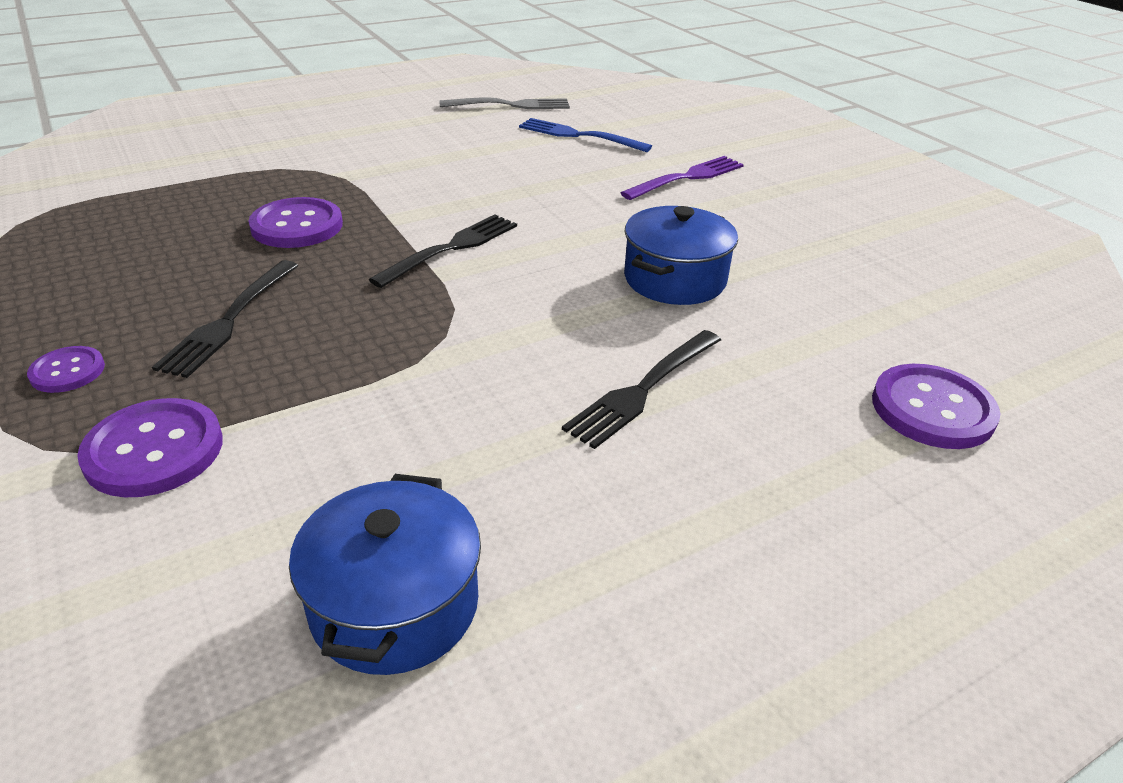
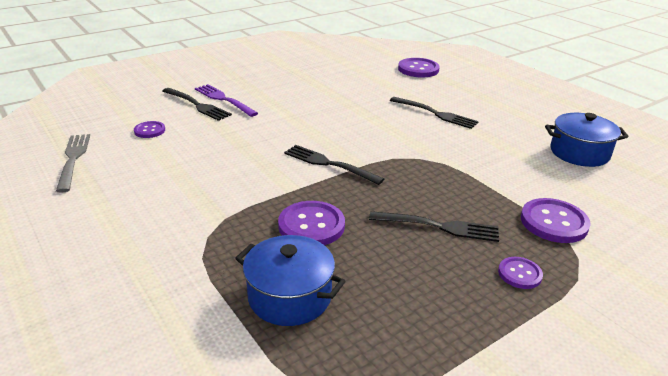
camera: 95 degrees left, 5 degrees down
blue fork [519,118,652,152] -> purple button [134,121,165,138]
blue pot [624,206,738,305] -> blue pot moved to [235,235,346,326]
none -> black fork [162,88,232,121]

